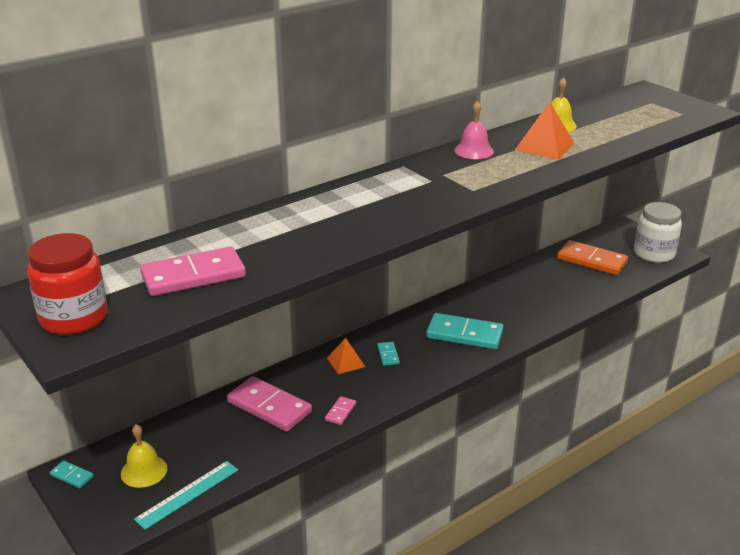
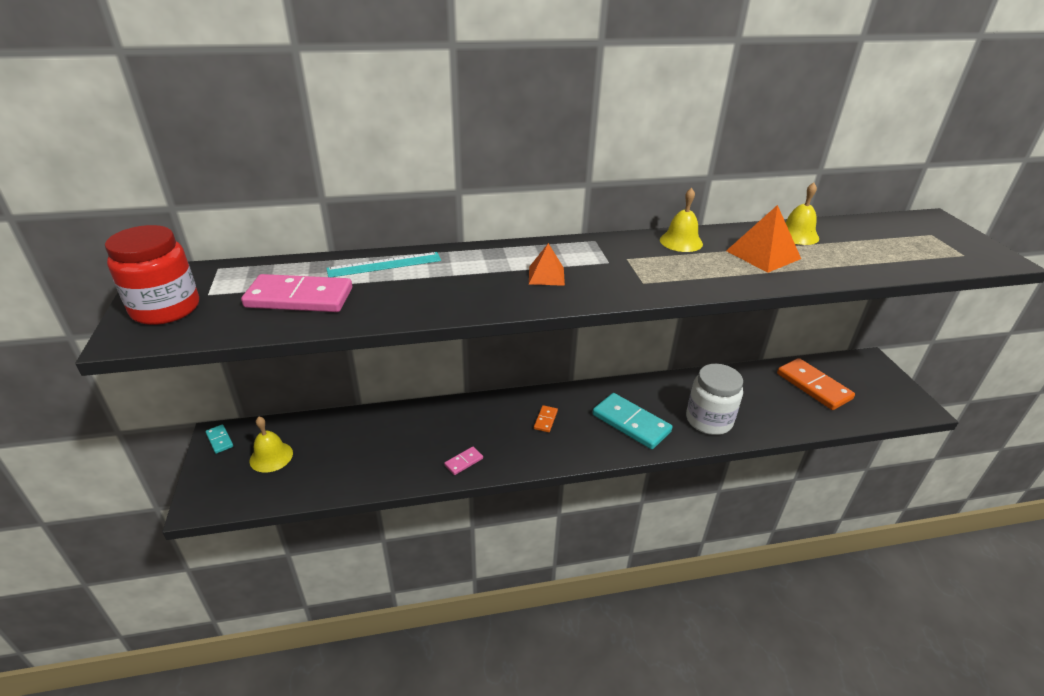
camera: 25 degrees right, 5 degrees up
turquoise ruler [134,461,238,530] -> turquoise ruler moved to [326,252,441,277]
pink domino [227,376,312,432] -> none
orange pyramid [327,338,365,374] -> orange pyramid moved to [529,243,565,286]
turquoise domino [377,342,400,366] -> orange domino [534,405,558,432]
pink bell [454,101,494,159] -> yellow bell [660,188,703,252]
white jar [634,202,682,263] -> white jar moved to [686,364,743,435]

